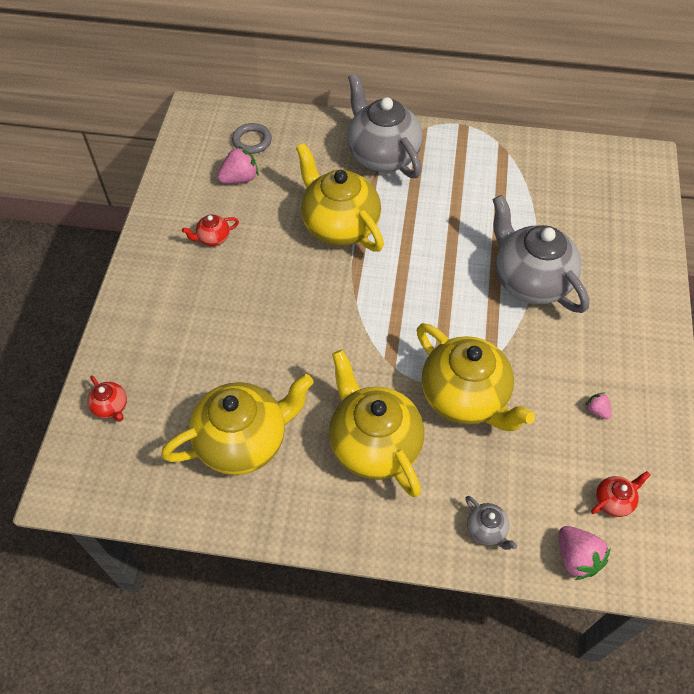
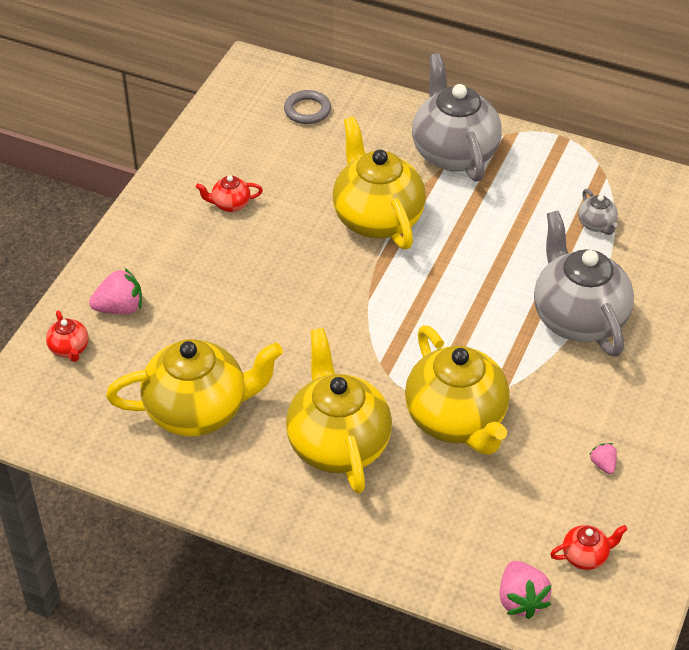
camera: 15 degrees right, 10 degrees down
pink strawberry [217,146,258,184] -> pink strawberry moved to [89,268,142,314]
grey teapot [465,496,517,550] -> grey teapot moved to [578,189,618,235]

